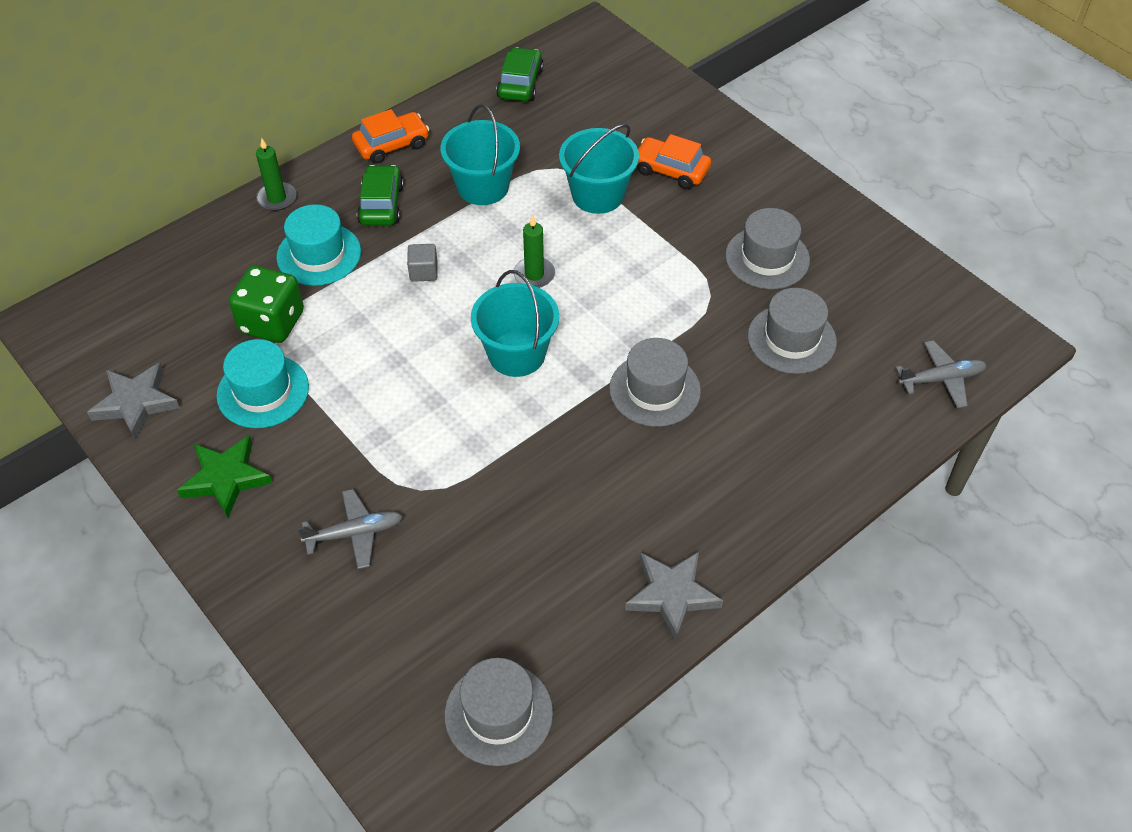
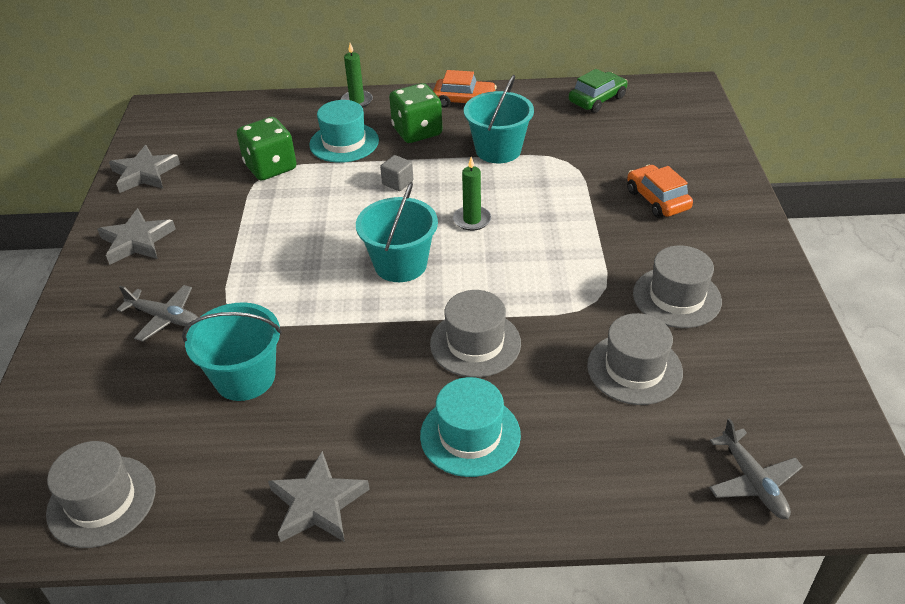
camera: 40 degrees right, 10 degrees down
green star [177,435,272,518] -> grey star [97,208,176,265]
turquoise hat [216,339,309,428] -> turquoise hat moved to [420,377,521,477]
green car [357,165,404,226] -> green dice [389,83,443,143]
turquoise bucket [559,124,639,214] -> turquoise bucket moved to [182,302,282,401]
grey plane [896,340,987,408] -> grey plane turned 45 degrees clockwise [709,418,803,519]

